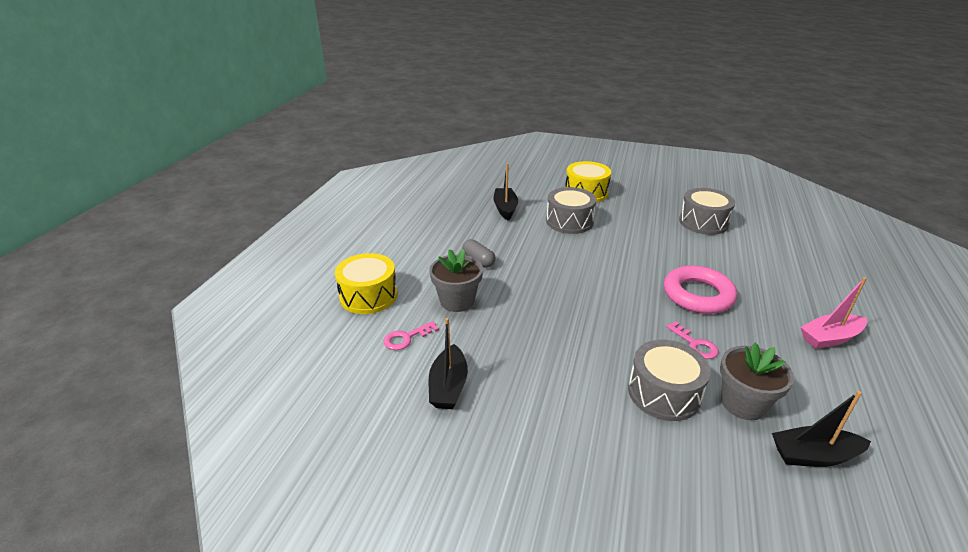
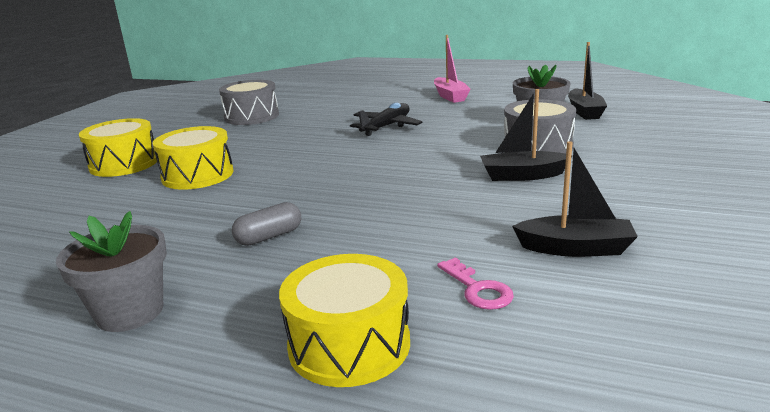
camera: 85 degrees left, 10 degrees down
grey flower pot [429,249,483,312] -> grey flower pot moved to [56,211,167,332]
black boat [493,163,518,220] -> black boat moved to [480,89,573,181]
grey drum [546,187,597,234] -> yellow drum [153,126,234,190]
pink ring [664,266,737,314] -> black plane [350,103,422,136]
pink key [666,321,719,359] -> none

